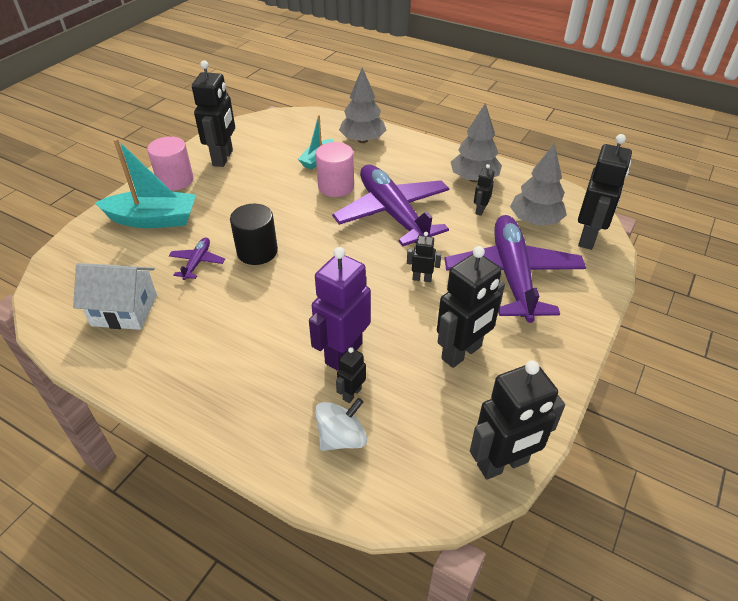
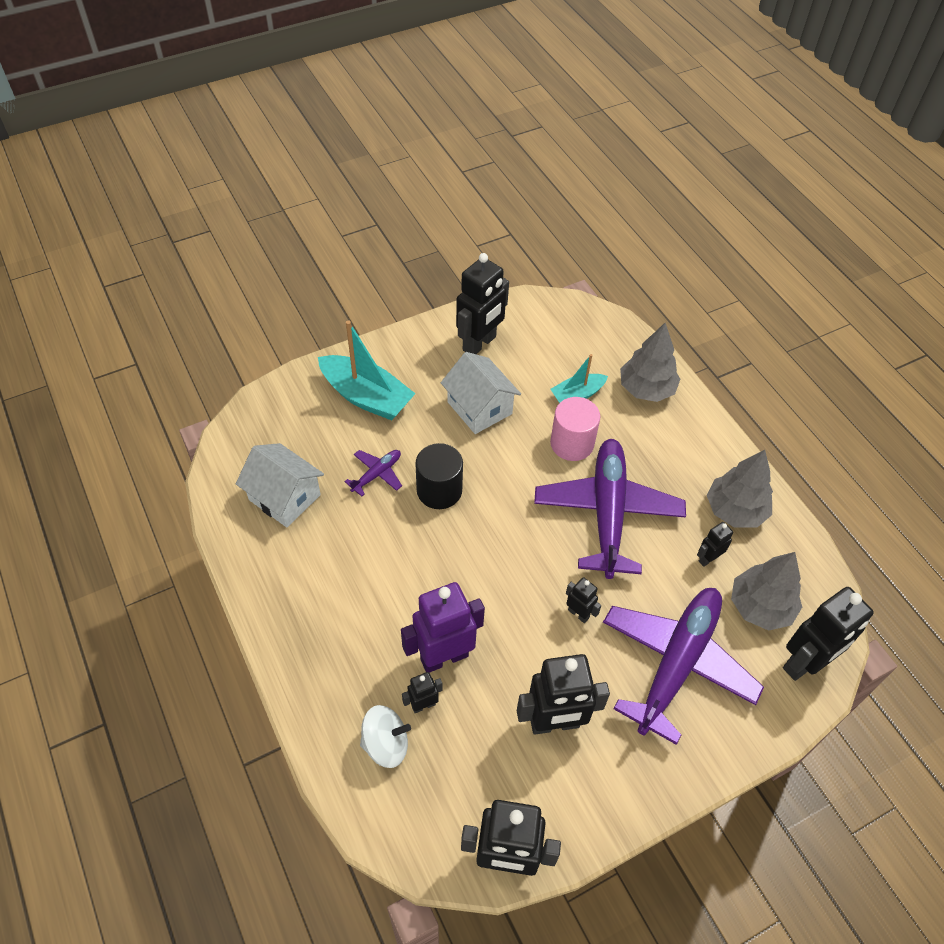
camera: 30 degrees right, 10 degrees up
pink cylinder [147,136,193,191] -> none
none -> white house [441,352,521,434]

